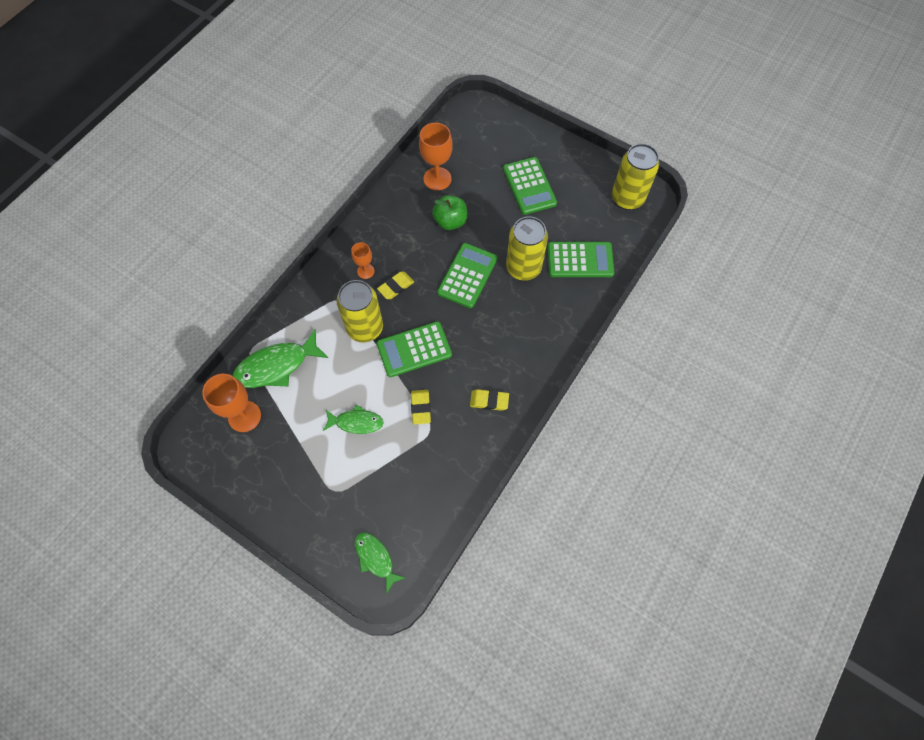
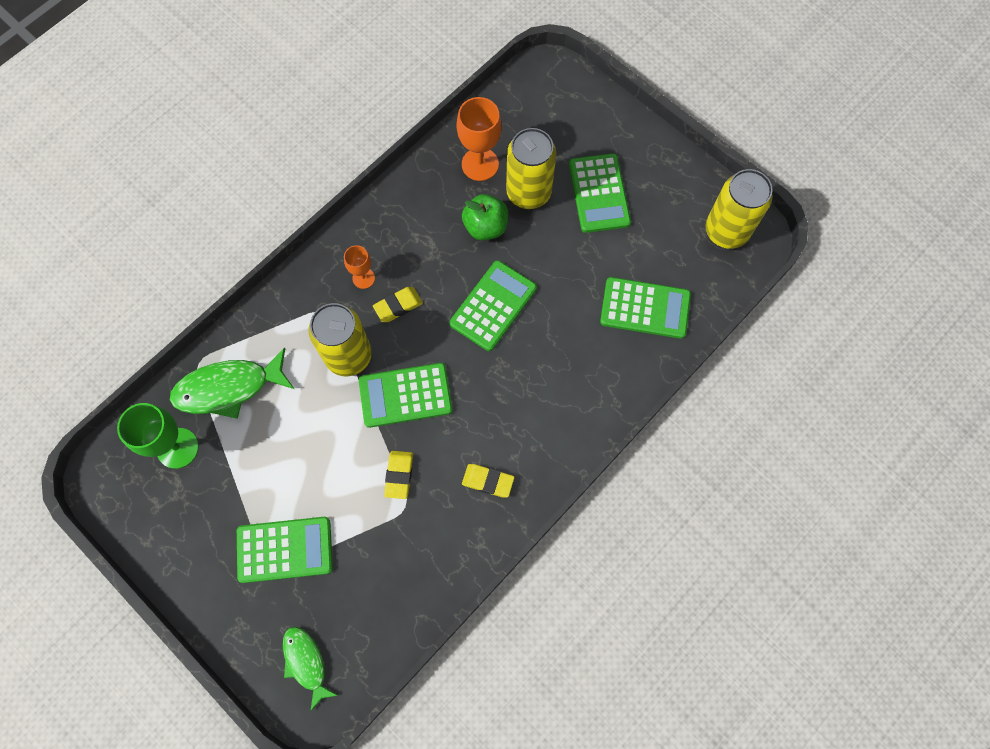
camera: 10 degrees right, 5 degrees up
orange goblet [202,374,261,432] -> green goblet [117,403,199,469]
green fish [323,405,384,434] -> none
yellow can [506,216,548,281] -> yellow can moved to [506,128,556,209]
none -> green calculator [237,517,333,583]

